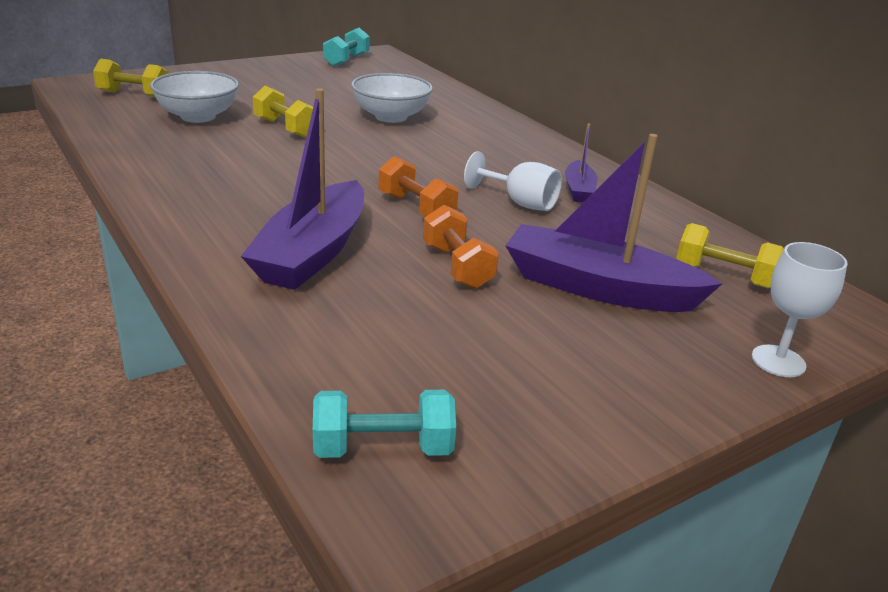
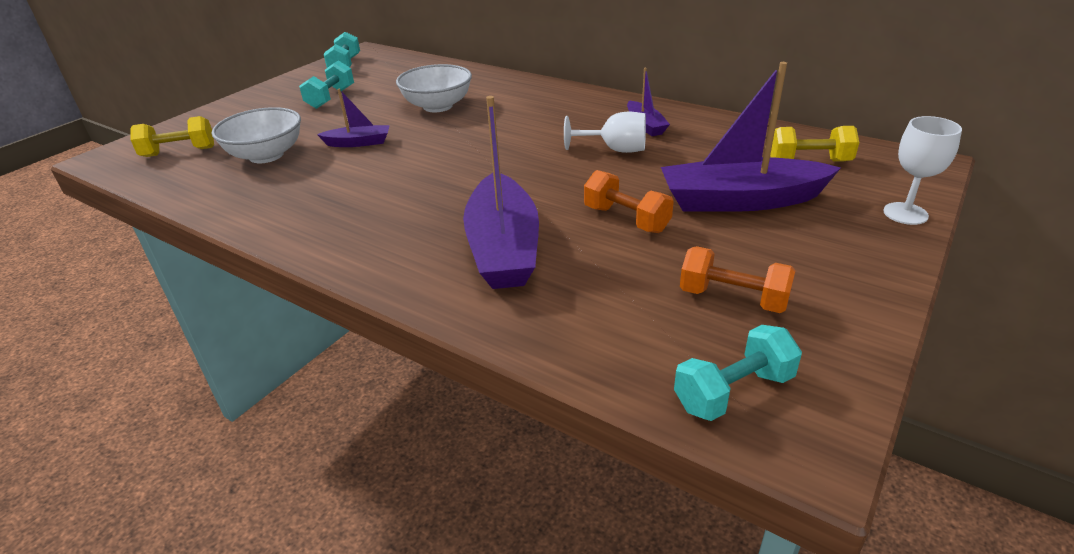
camera: 20 degrees left, 5 degrees up
yellow dumbbell [253,86,313,138] -> purple boat [317,88,390,147]
orange dumbbell [379,156,458,217] -> orange dumbbell moved to [680,246,796,313]
none -> turquoise dumbbell [299,60,354,109]

